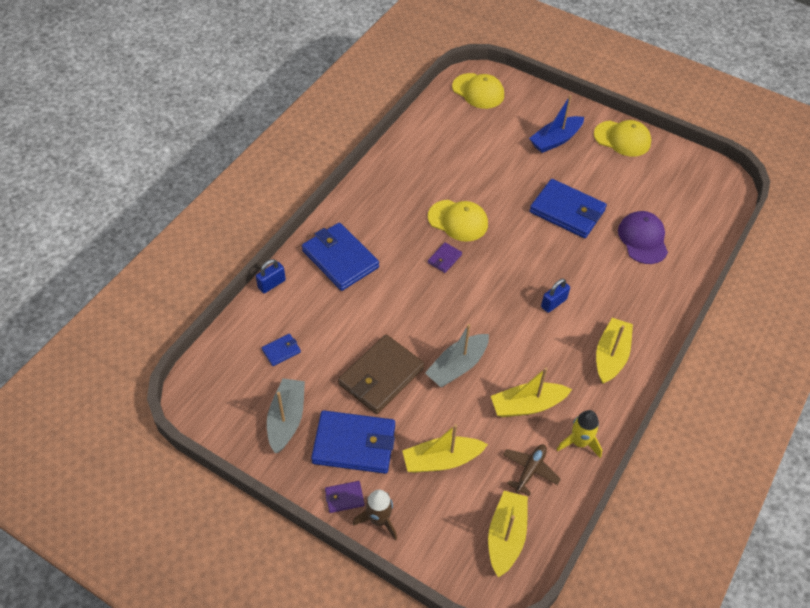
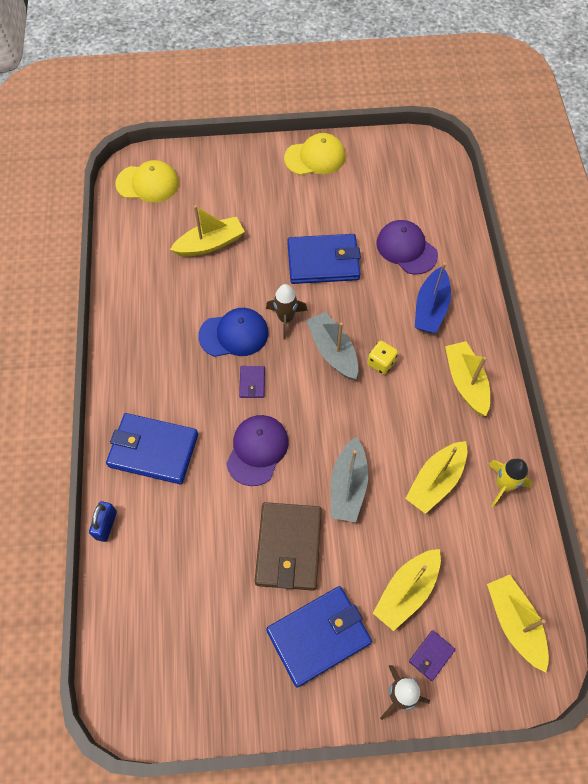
camera: 35 degrees left, 10 degrees up
blue wallet [262,334,301,366] -> none
grey boat [267,378,305,453] -> grey boat moved to [306,312,358,380]
purple wallet [325,481,365,513] -> purple wallet moved to [409,630,456,681]
yellow cap [428,200,488,242] -> blue cap [198,308,268,357]
brown plane [503,444,561,496] -> none
blue boat [529,95,584,153] -> blue boat moved to [415,262,451,333]
blue padlock [541,279,570,313] -> yellow dice [367,341,398,375]
none -> yellow boat [170,205,245,257]
none -> purple cap [226,415,289,486]
none -> brown rocket [266,284,307,340]

